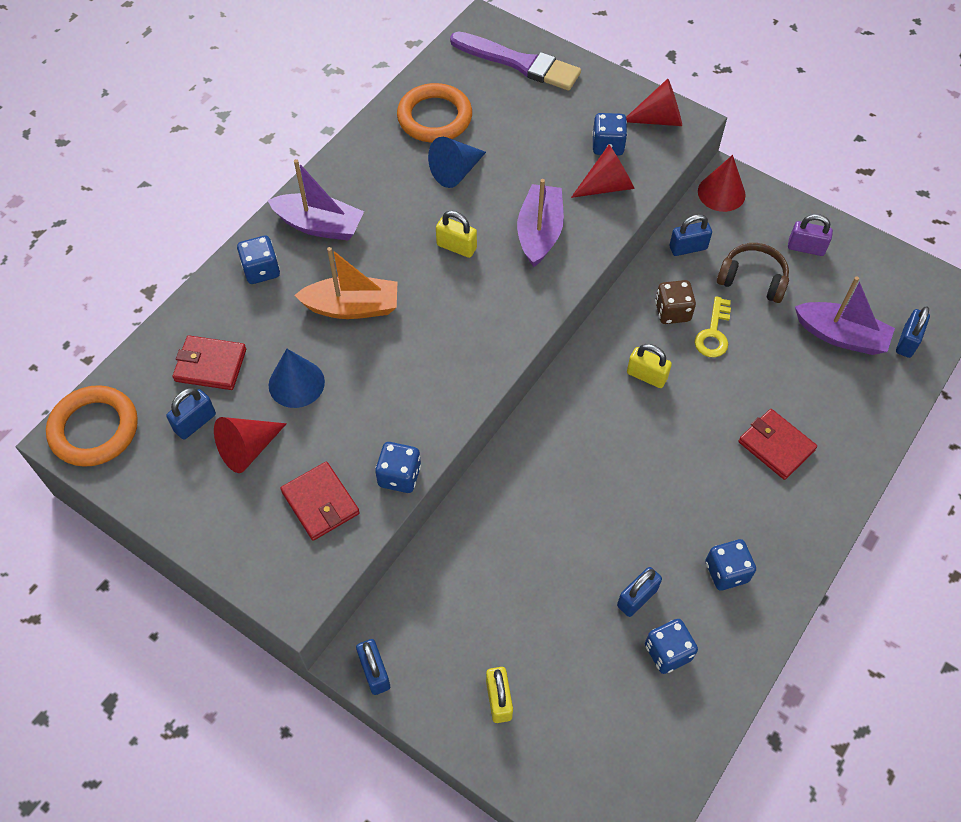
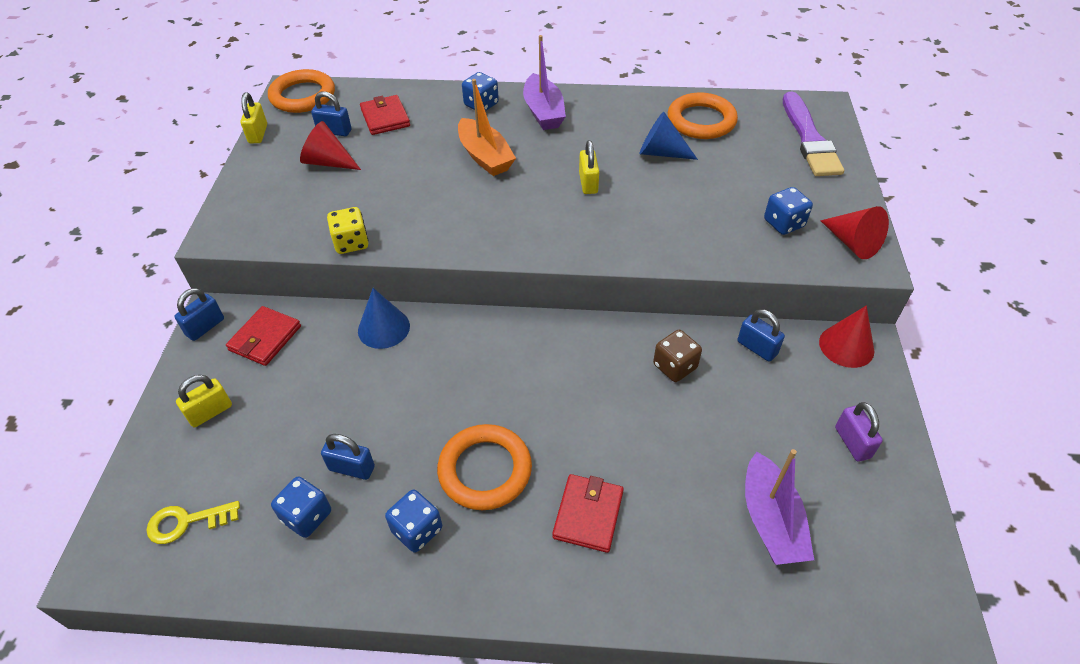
camera: 60 degrees right, 10 degrees down
blue cone [269,349,325,408] -> blue cone moved to [358,288,410,349]
red wallet [280,462,360,541] -> red wallet moved to [226,306,301,366]
blue dice [375,442,421,493] -> yellow dice [327,207,369,254]
purple boat [517,179,564,267] -> none
red cone [571,145,634,198] -> none
yellow padlock [627,344,672,388] -> yellow padlock moved to [240,93,267,143]
yellow key [695,296,731,357] -> yellow key moved to [146,501,240,544]
brown headphones [717,243,789,303] -> none
blue padlock [896,306,930,358] -> none
none -> orange ring [437,424,532,510]

